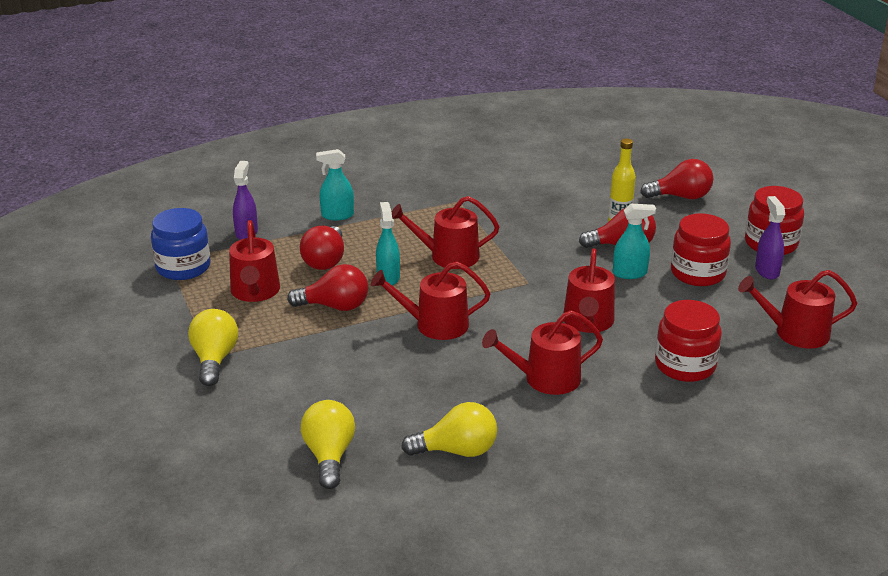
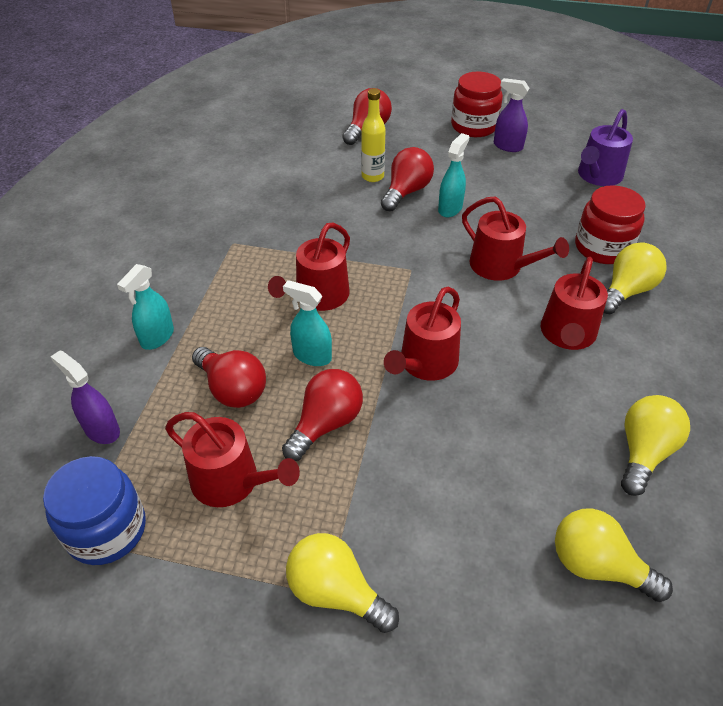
camera: 55 degrees left, 15 degrees up
red jar [671,213,731,286] -> none
red watering can [738,270,857,349] -> purple watering can [578,109,633,186]
none -> yellow light bulb [604,242,667,314]

